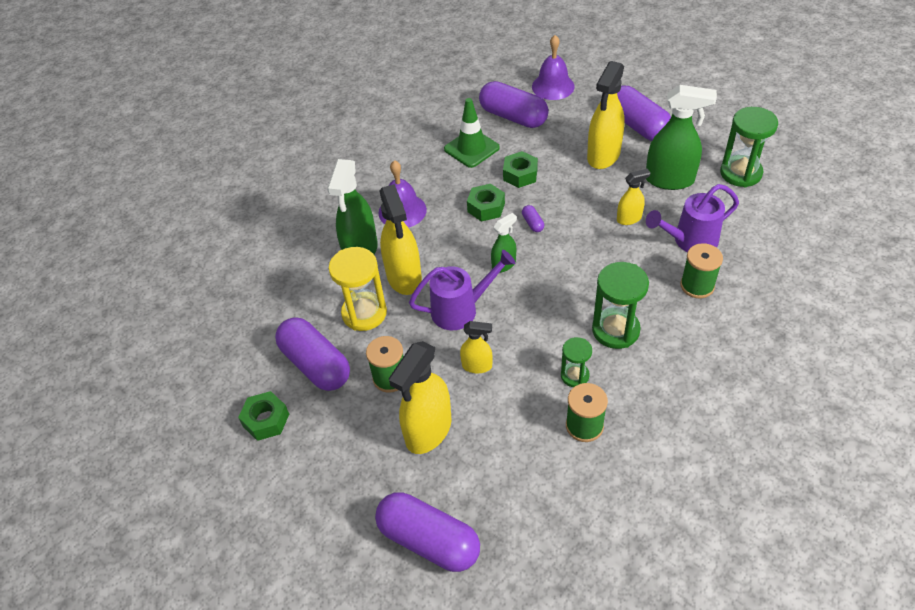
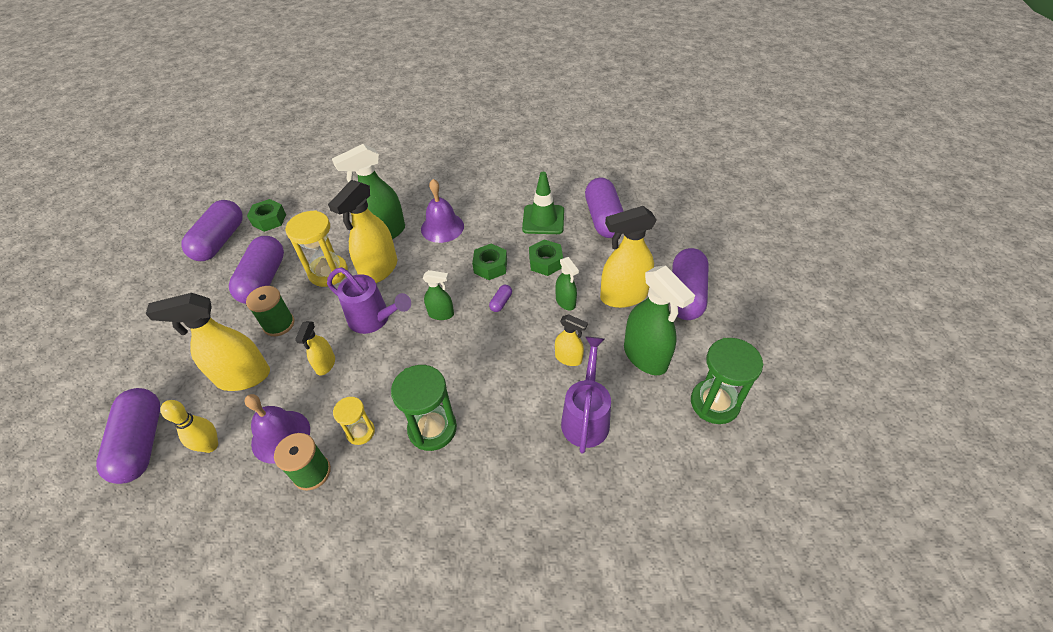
camera: 45 degrees right, 0 degrees up
green nut [238,391,289,441] -> green nut moved to [247,199,286,232]
yellow spray bottle [460,321,493,373] -> yellow spray bottle turned 45 degrees clockwise [295,321,335,376]
purple bell [532,35,575,100] -> purple bell moved to [244,394,310,464]
green hourglass [561,337,592,387] -> yellow hourglass [333,397,375,445]
purple watering can [646,184,739,252] -> purple watering can turned 75 degrees clockwise [561,337,611,453]
green spool [680,243,723,298] -> none
none -> yellow bowling pin [160,400,218,453]
none -> purple capsule [181,200,243,261]
none -> green spray bottle [556,257,579,310]

